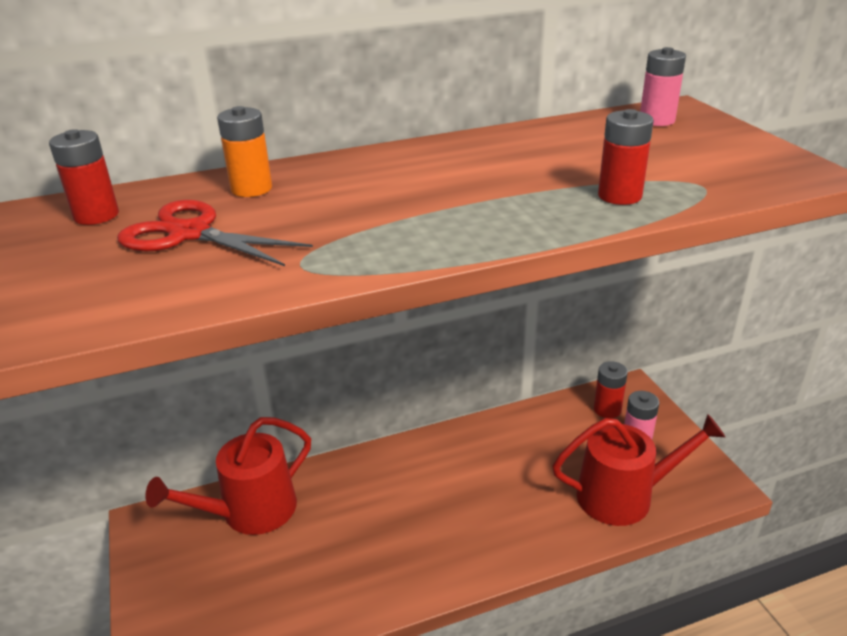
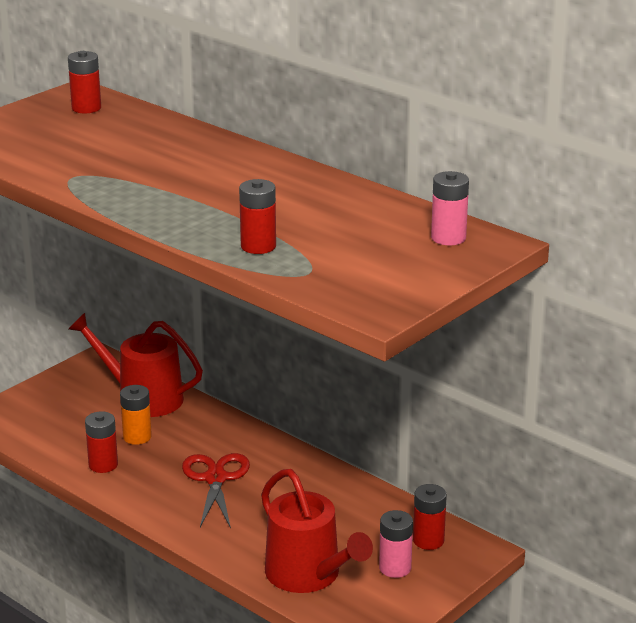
camera: 60 degrees right, 5 degrees down
red scissors [117,200,313,266] -> red scissors moved to [182,453,250,528]
orange battery [217,106,272,197] -> orange battery moved to [120,385,152,445]
none -> red battery [85,411,118,473]

